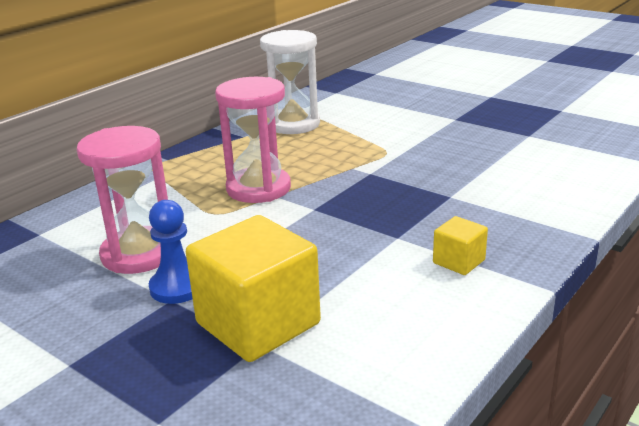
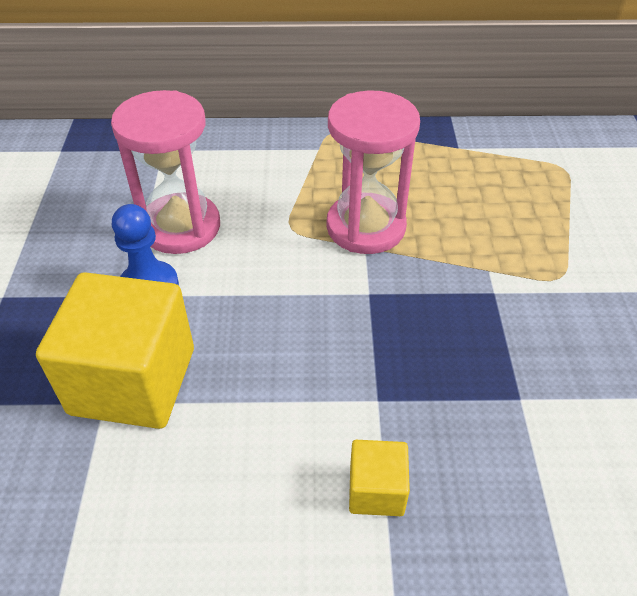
camera: 50 degrees right, 20 degrees up
white hourglass [260,30,320,134] -> none

